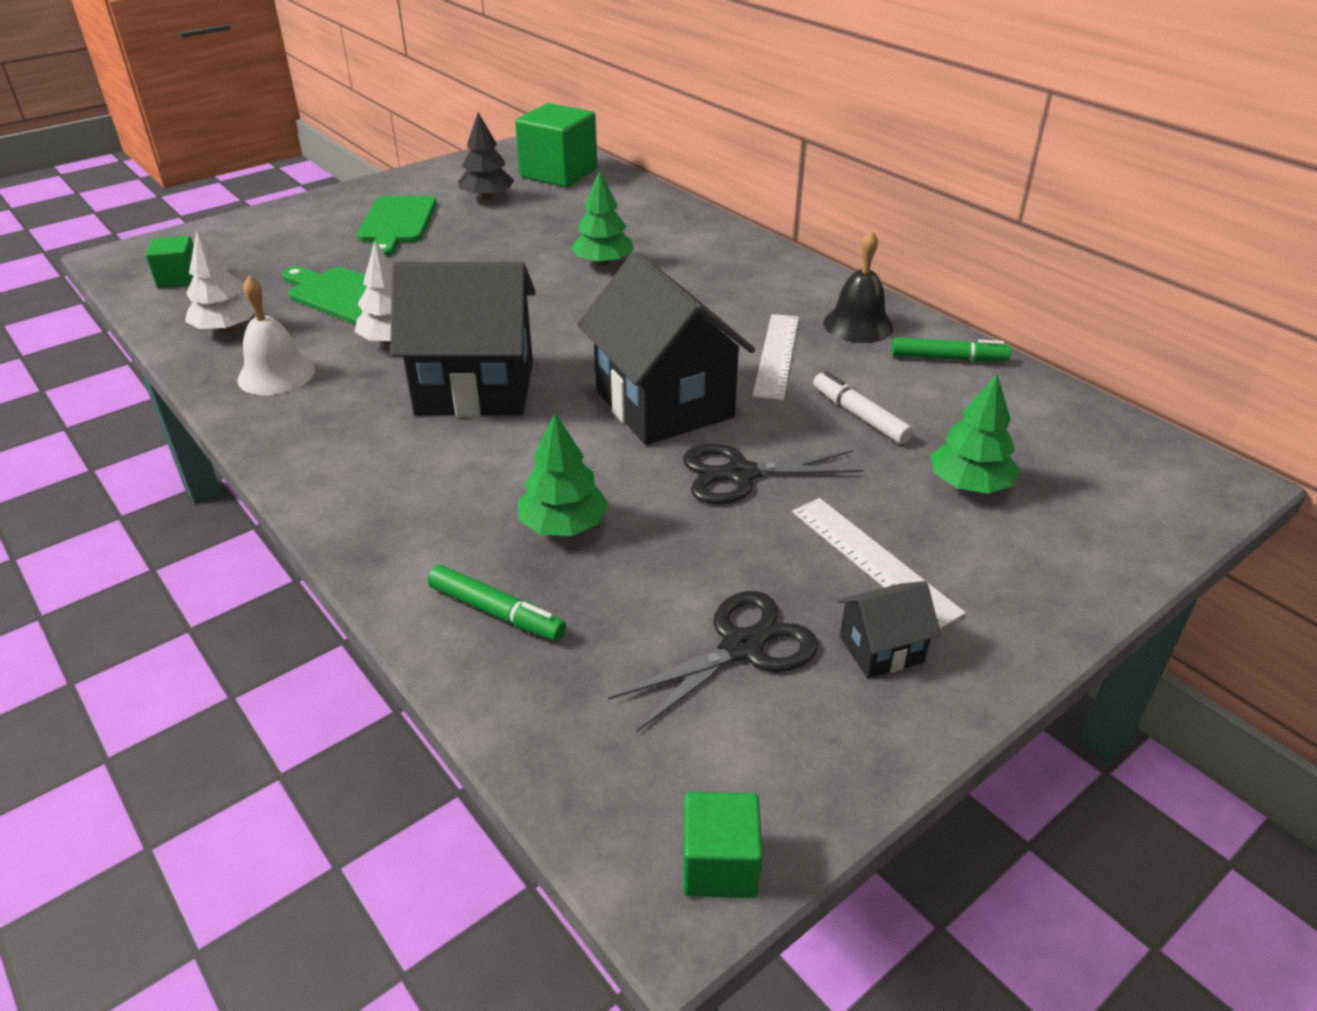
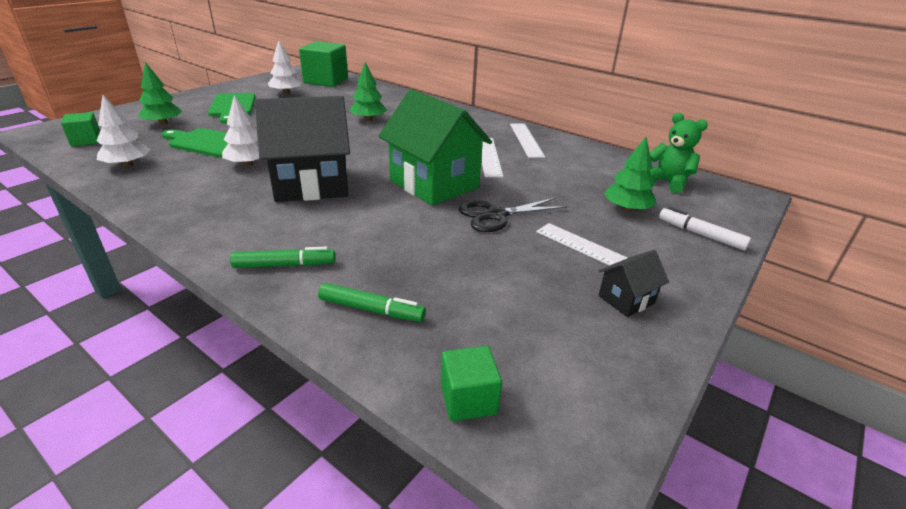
camera: 15 degrees left, 5 degrees down
white bell [237,276,315,395] -> none
black tree [458,112,514,200] -> white tree [268,40,302,94]
green tree [518,413,609,536] -> green tree moved to [138,62,183,125]
black house [577,252,755,445] -> green house [378,89,492,206]
black scissors [608,591,818,732] -> none
green cube [683,792,762,898] -> green cube moved to [441,346,502,421]
white marker [813,371,913,444] -> white marker moved to [659,207,751,251]
black bell [823,230,893,343] -> white ruler [510,124,545,158]
green marker [891,338,1011,362] -> green marker moved to [230,247,335,268]
none -> green teddy bear [649,113,708,193]

